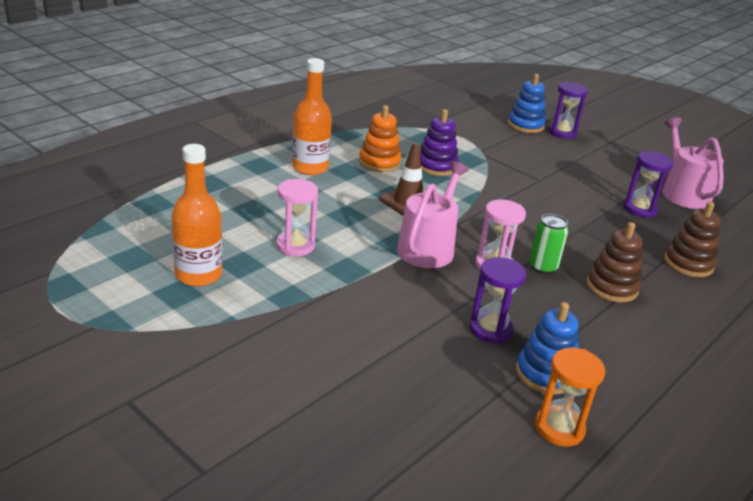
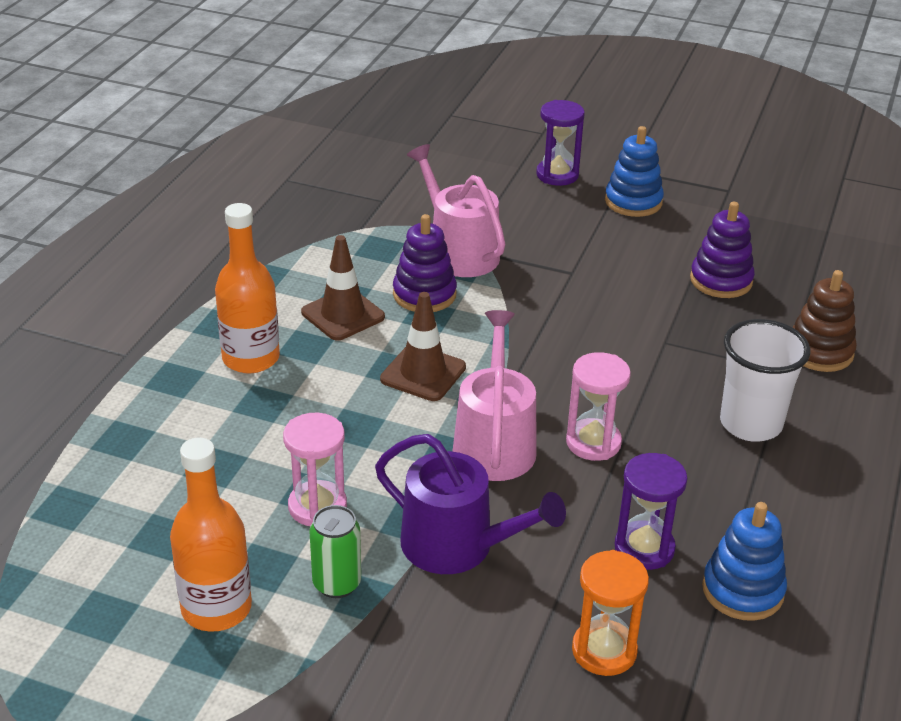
camera: 20 degrees left, 5 degrees up
orange stacking toy [359,105,402,172] -> brown traffic cone [301,235,385,341]
blue stacking toy [508,74,546,133] -> blue stacking toy moved to [605,126,664,217]
green can [529,214,568,274] -> green can moved to [309,505,361,598]
orange hourglass [535,348,605,447] -> orange hourglass moved to [572,550,649,676]
brown stacking toy [586,222,643,302] -> white cup [720,319,810,442]
purple hourglass [624,151,673,218] -> purple stacking toy [690,202,755,298]
pink watering can [662,117,724,209] -> pink watering can moved to [407,144,505,277]
none -> purple watering can [375,434,566,574]

